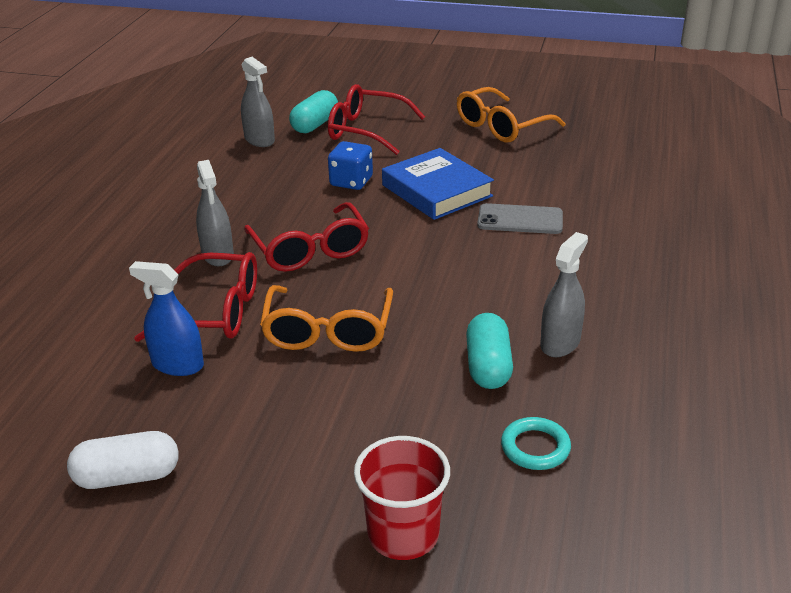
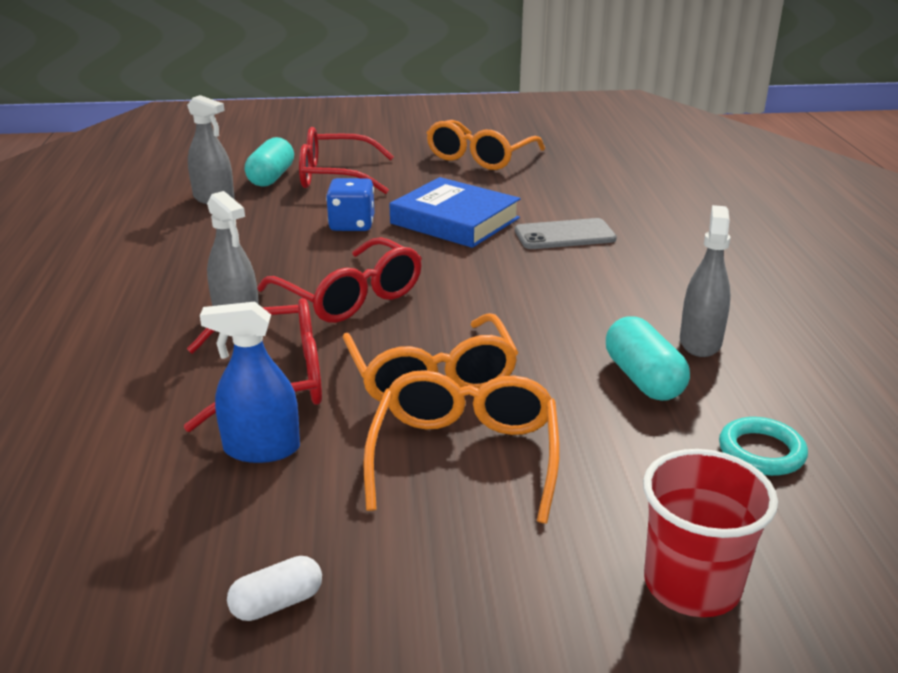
camera: 20 degrees left, 5 degrees down
white capsule [67,431,179,489] -> white capsule [227,556,322,621], size x0.61
none -> orange glasses [363,370,560,524]

